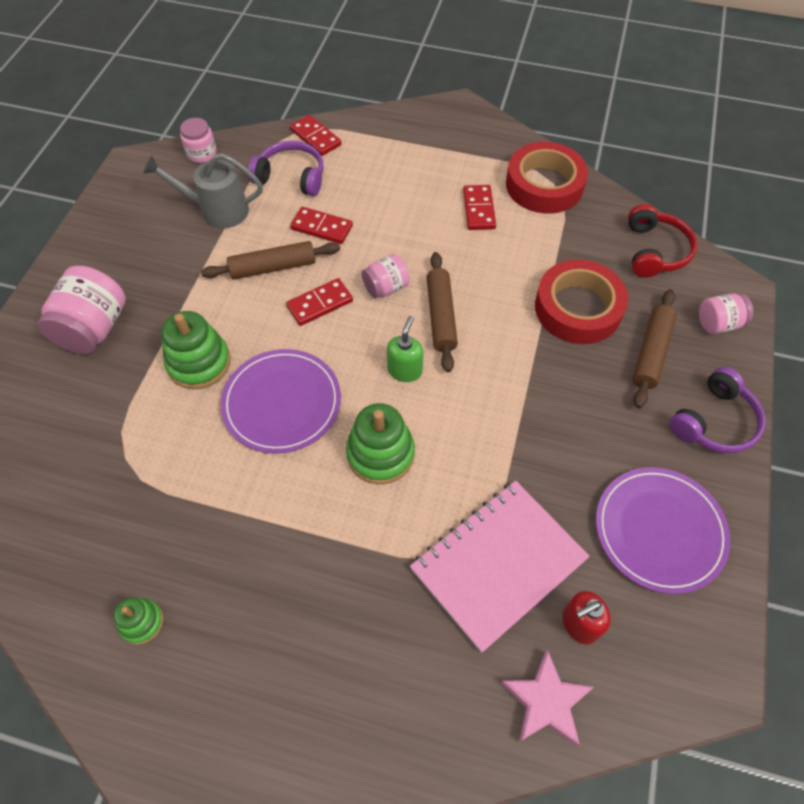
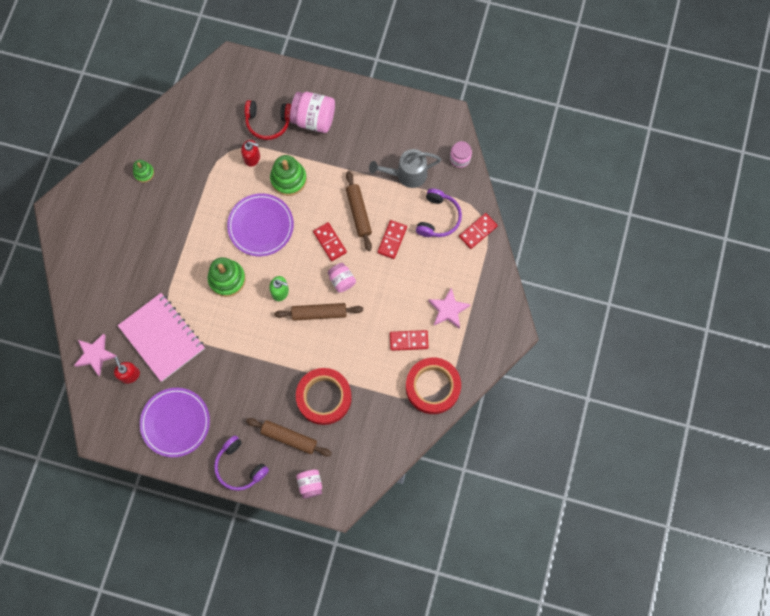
camera: 90 degrees right, 15 degrees up
grey watering can [143,153,263,229] -> grey watering can turned 105 degrees counterclockwise [369,149,441,188]
red headphones [628,204,697,277] -> red headphones moved to [245,100,291,140]
none -> red soap dispenser [241,140,260,167]
none -> pink star [429,288,470,329]

